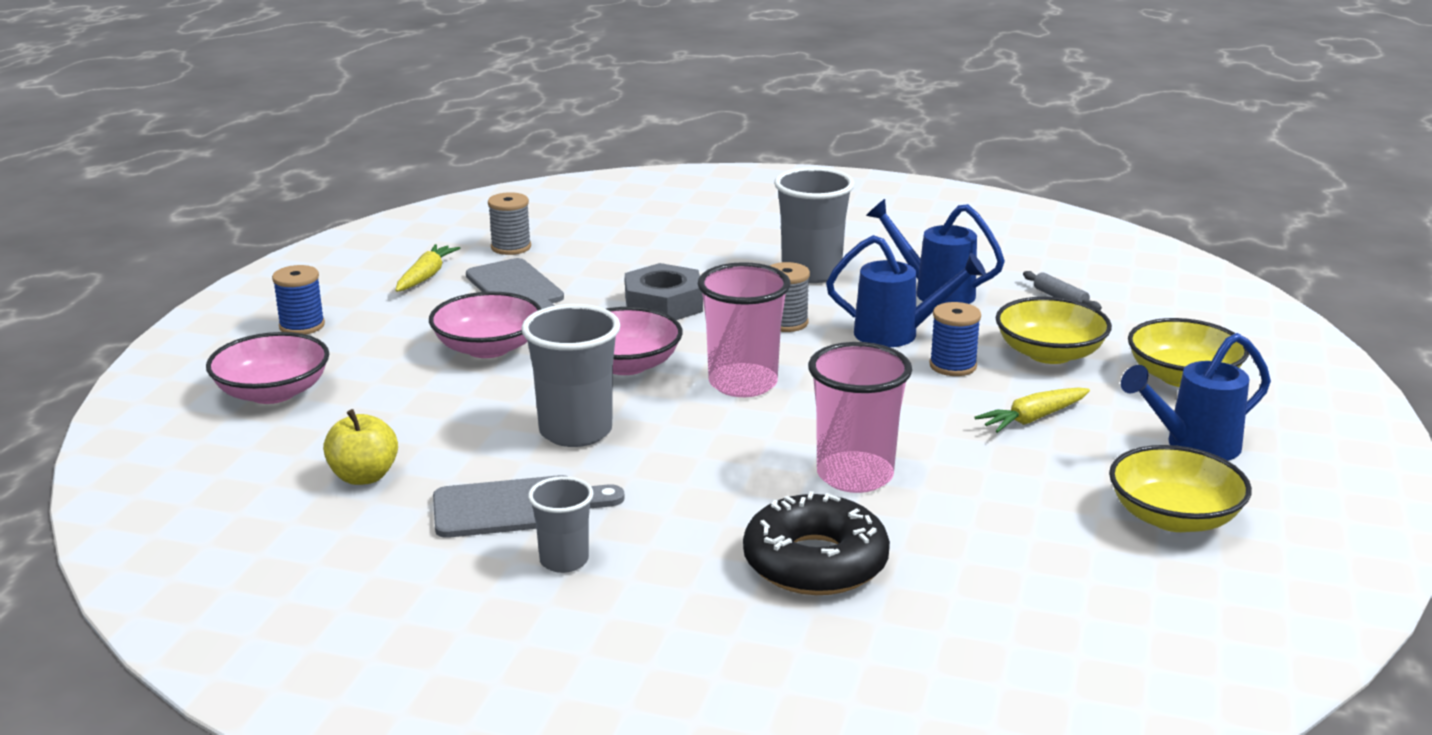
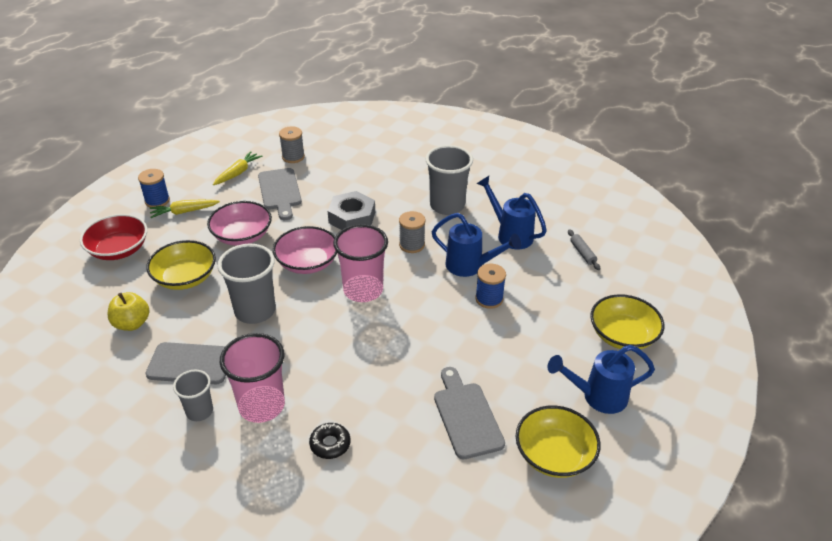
camera: 15 degrees right, 15 degrees up
pink bowl [206,332,329,404] -> red bowl [80,214,147,260]
black donut [743,491,890,595] -> black donut [309,423,351,459], size x0.49
pink cup [808,342,912,493] -> pink cup moved to [220,333,285,423]
yellow carrot [974,387,1090,433] -> yellow carrot moved to [149,200,220,218]
yellow bowl [996,297,1112,364] -> yellow bowl moved to [146,240,216,290]
none -> grey cutting board [434,367,505,459]

